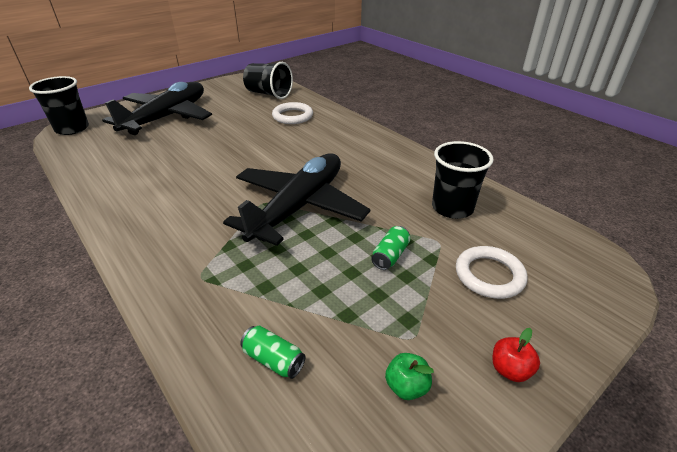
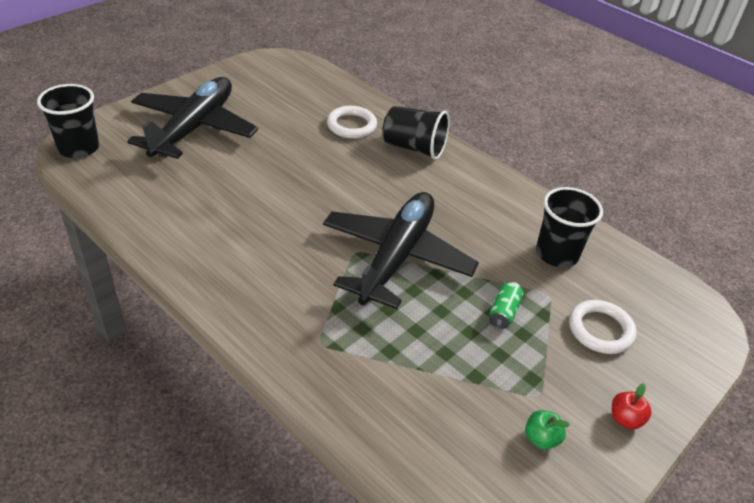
camera: 10 degrees left, 5 degrees up
green can [240,326,305,379] -> none
black cup [243,62,293,99] -> black cup moved to [383,106,450,160]

